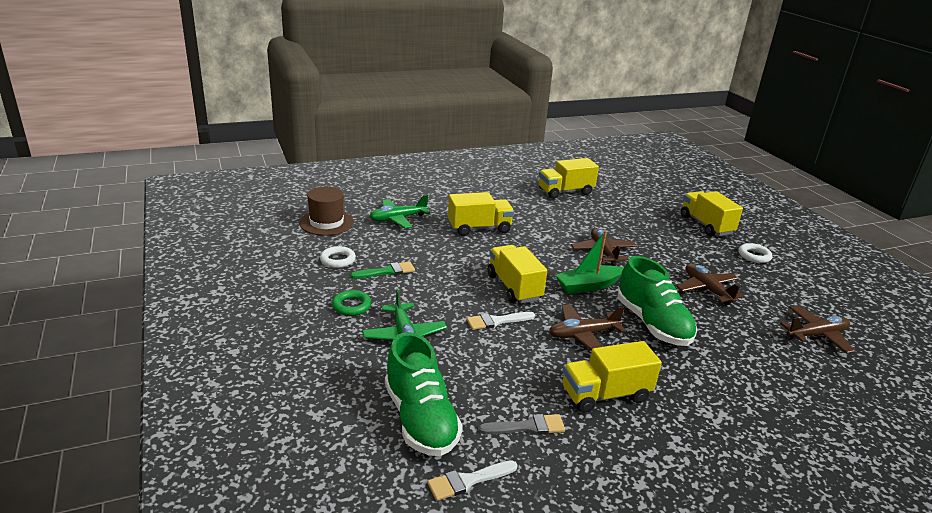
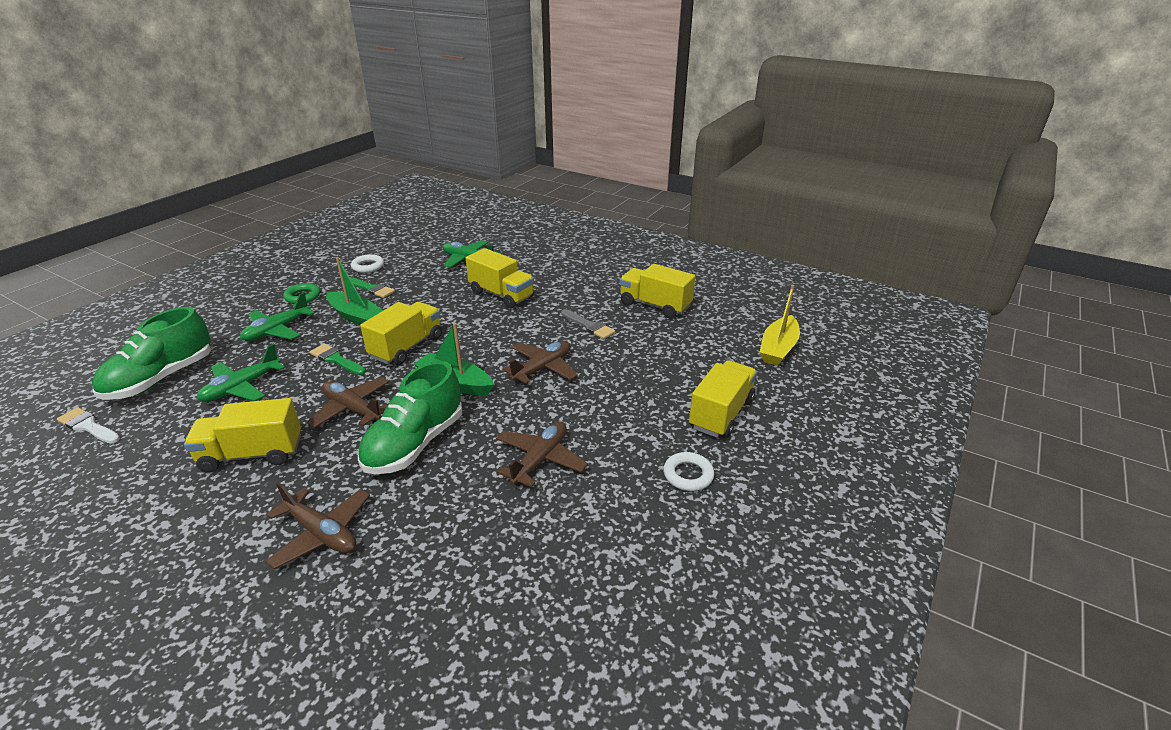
camera: 55 degrees right, 5 degrees up
brown hat [299,187,354,236] -> none
white brush [467,312,535,330] -> green brush [310,344,366,375]
grey brush [478,414,565,435] -> grey brush moved to [561,309,615,339]
yellow truck [562,341,662,413] -> yellow truck turned 45 degrees counterclockwise [184,398,301,472]
brown plane [780,306,855,354] -> brown plane moved to [265,482,370,569]
none -> green plane [197,344,285,402]
none -> green boat [326,257,383,325]
none -> yellow boat [760,285,800,366]

